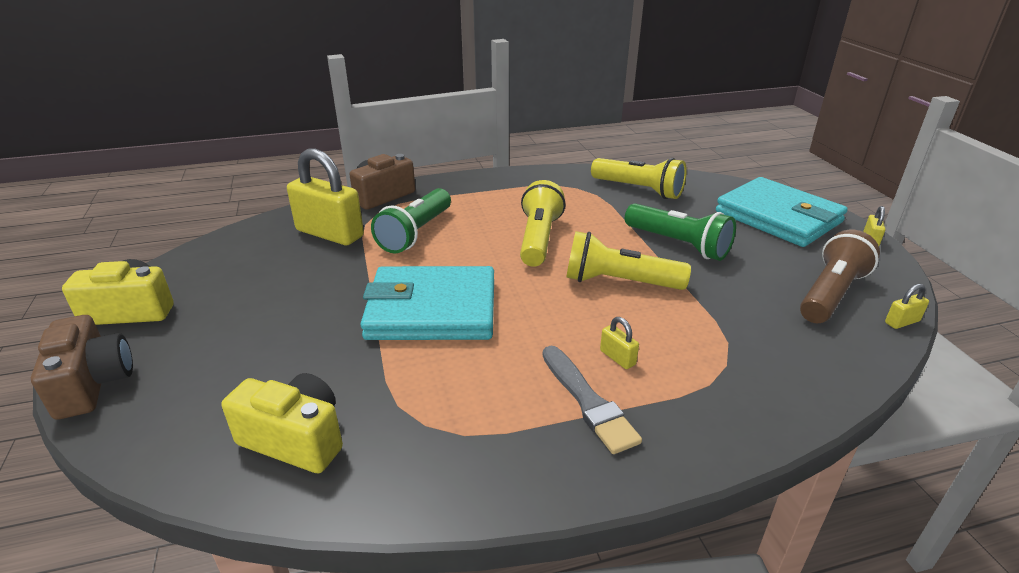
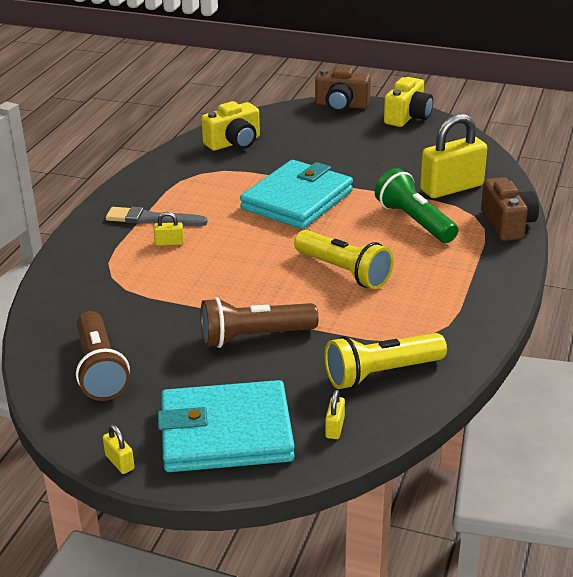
camera: 125 degrees right, 0 degrees up
yellow flashlight [566,231,691,290] -> none
green flashlight [625,203,736,261] -> brown flashlight [201,297,319,348]
yellow padlock [885,284,929,329] -> yellow padlock moved to [325,390,345,439]

